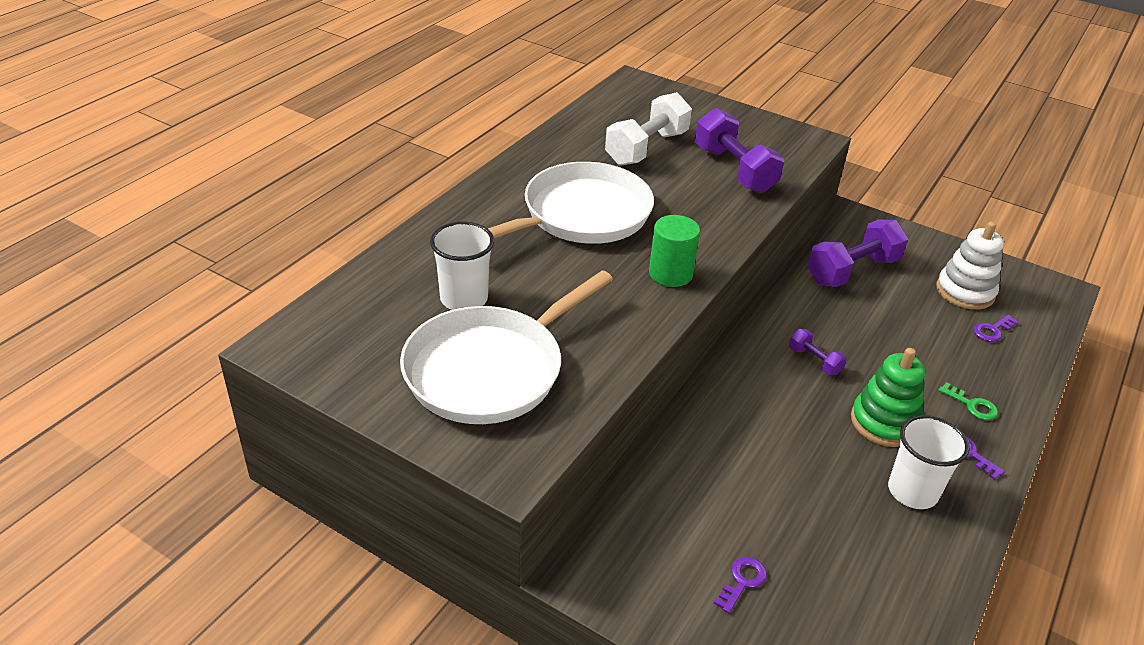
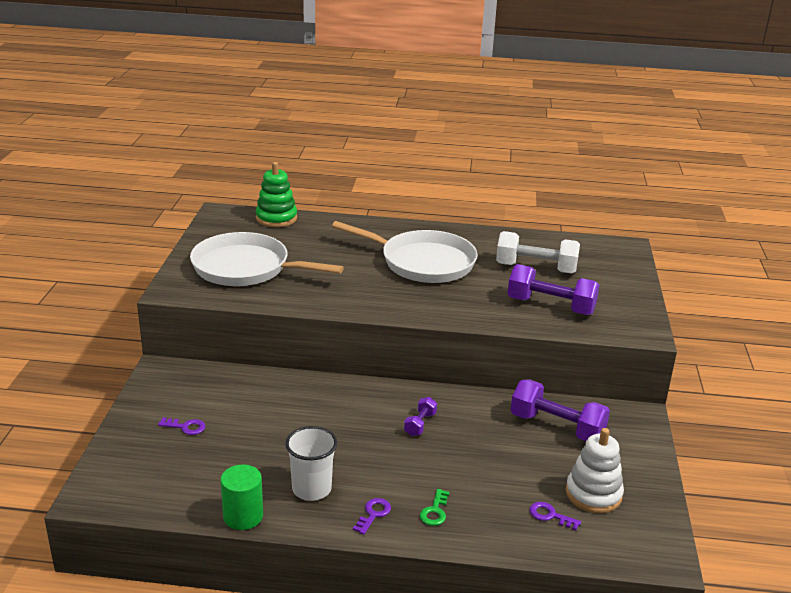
camera: 65 degrees right, 10 degrees down
white cup [430,222,494,310] -> none
green cylinder [649,215,700,287] -> green cylinder moved to [221,464,263,530]
purple dumbbell [695,108,784,193] -> purple dumbbell turned 75 degrees clockwise [508,264,600,315]
green stacking toy [851,348,925,447] -> green stacking toy moved to [256,162,297,227]

